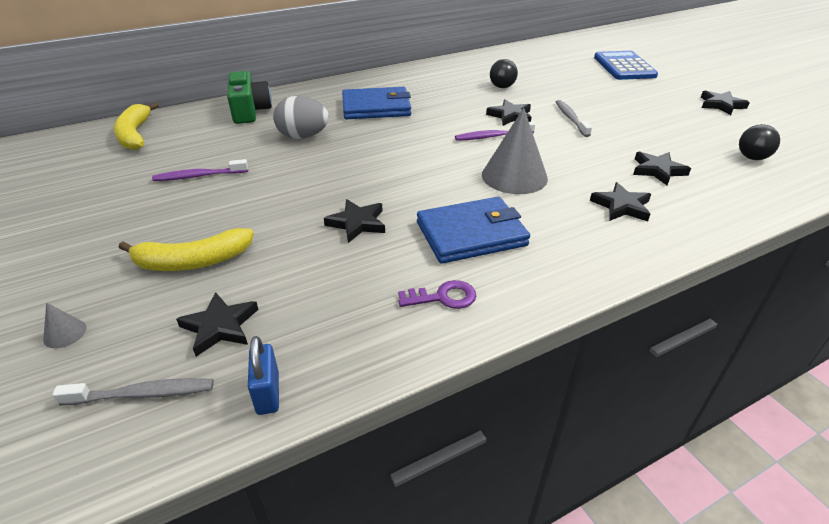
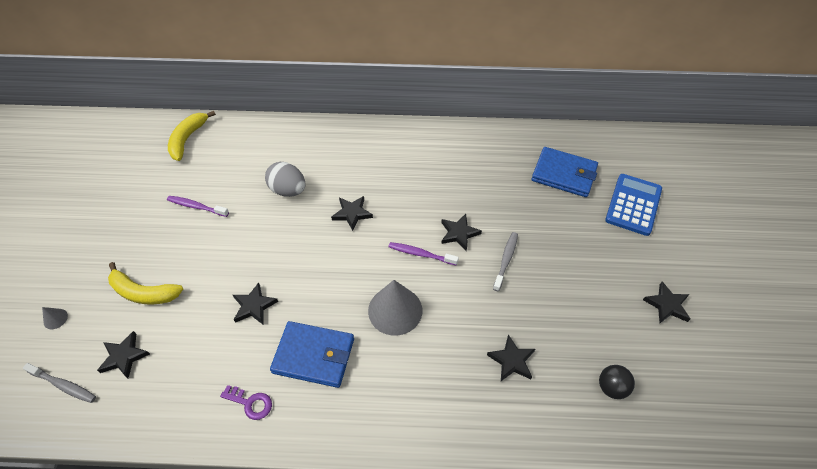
camera: 30 degrees right, 15 degrees up
green camera [227,71,272,124] -> none
blue padlock [248,336,279,415] -> none
blue wallet [342,87,411,119] -> blue wallet moved to [532,147,598,197]
black ball [490,59,518,88] -> none
black star [590,182,651,221] -> black star moved to [331,196,373,231]

